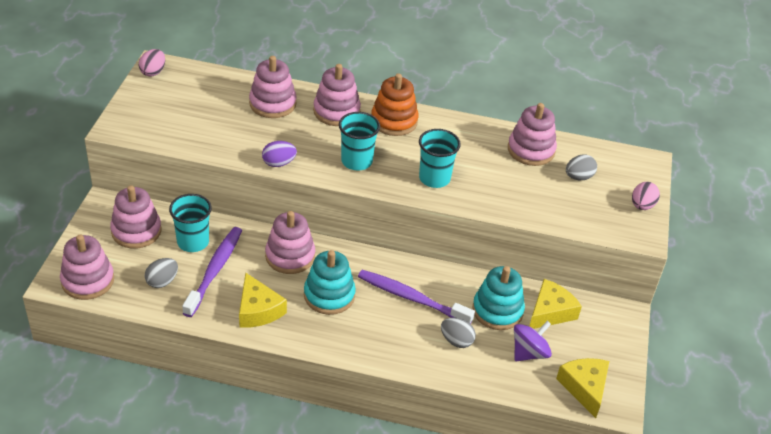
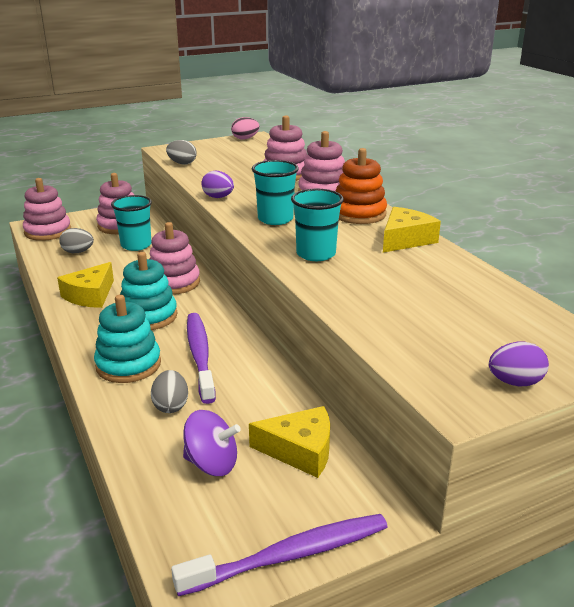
camera: 55 degrees right, 15 degrees down
purple toothbrush [182,227,242,317] -> purple toothbrush moved to [171,514,388,596]
turquoise stacking toy [472,266,525,330] -> turquoise stacking toy moved to [94,295,161,383]
pink stacking toy [508,103,557,166] -> none
yellow cheese [556,358,609,418] -> yellow cheese moved to [383,207,441,253]
grey egg [566,154,597,180] -> grey egg moved to [166,140,197,165]
pink egg [632,182,660,210] -> purple egg [489,342,549,386]

